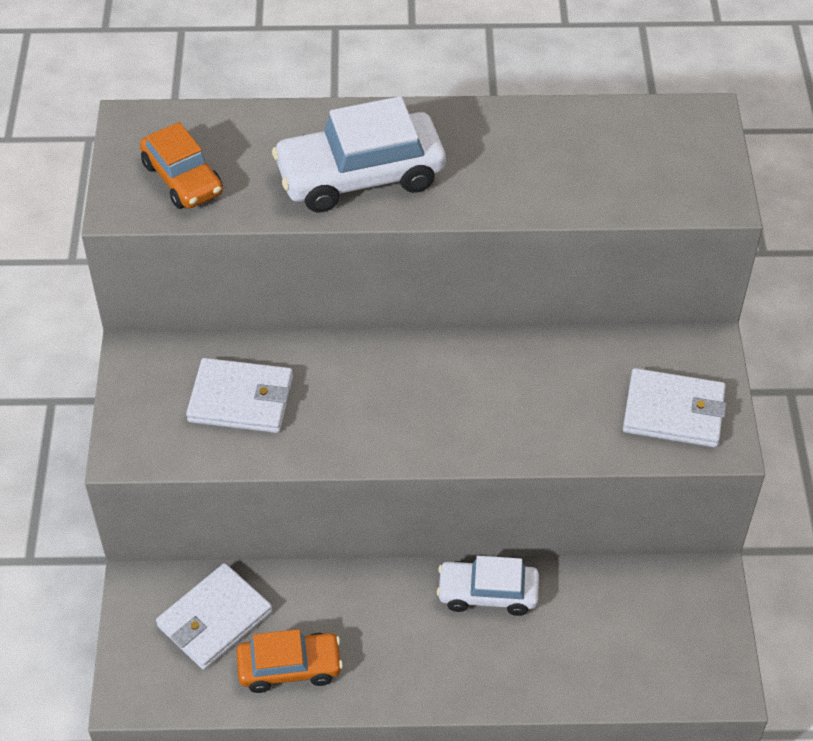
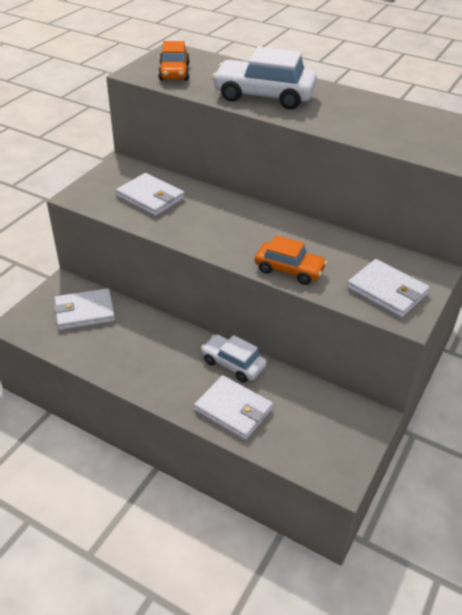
camera: 30 degrees right, 10 degrees down
orange car [236,629,343,693] -> orange car moved to [255,235,327,285]
none -> white wallet [194,375,273,440]

